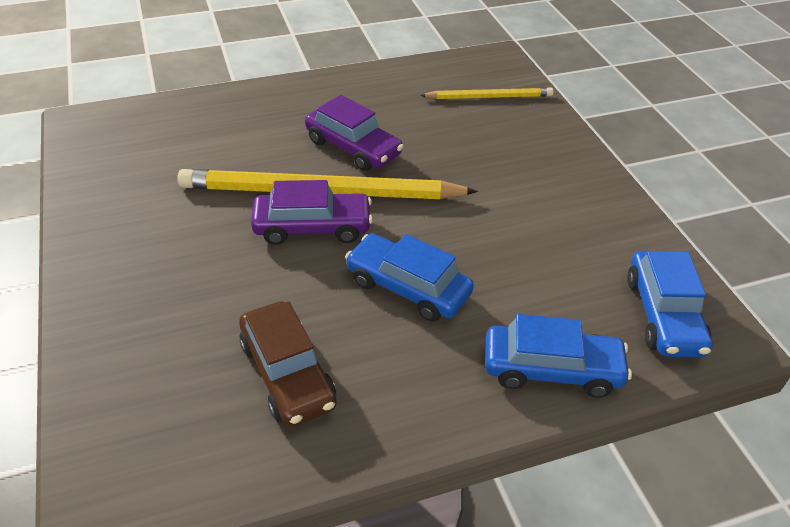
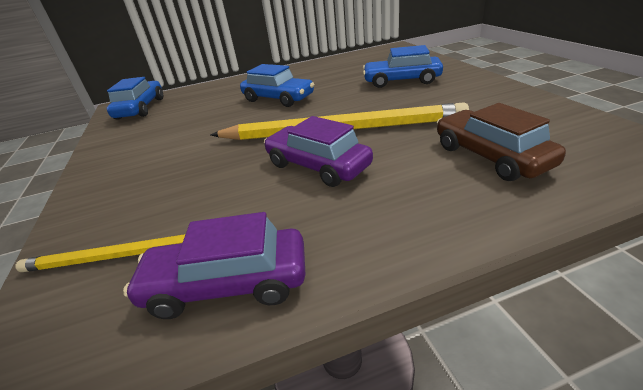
camera: 175 degrees left, 10 degrees down
brown car [239,301,337,427] -> brown car moved to [437,103,566,181]
purple car [251,180,373,245] -> purple car moved to [123,212,305,319]
blue car [485,314,632,398] -> blue car moved to [363,45,443,88]

